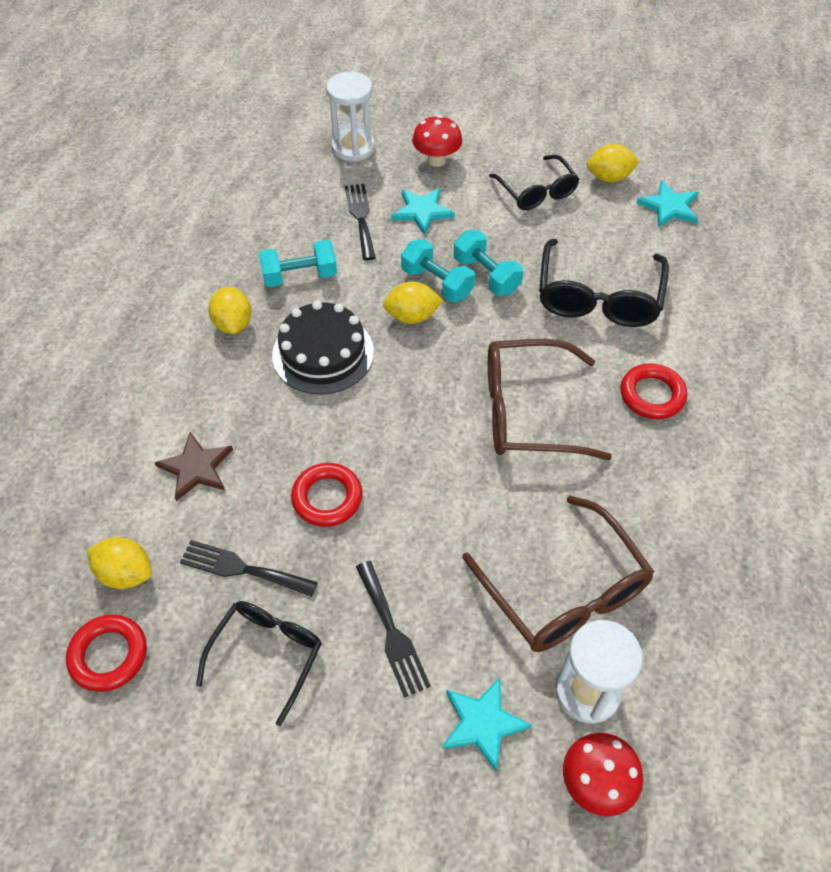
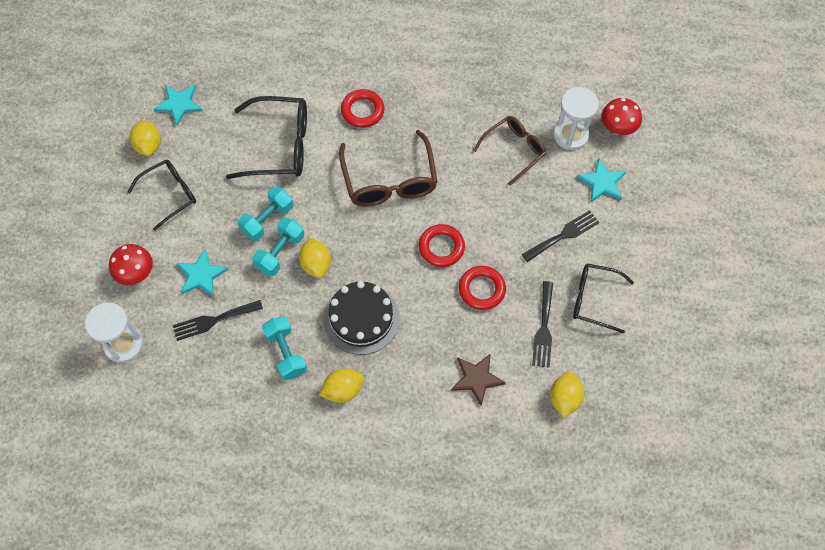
camera: 100 degrees left, 10 degrees up
red ring [66,614,147,692] -> red ring moved to [419,224,465,267]
brown glasses [462,496,654,652] -> brown glasses [473,116,546,186], size x0.66

